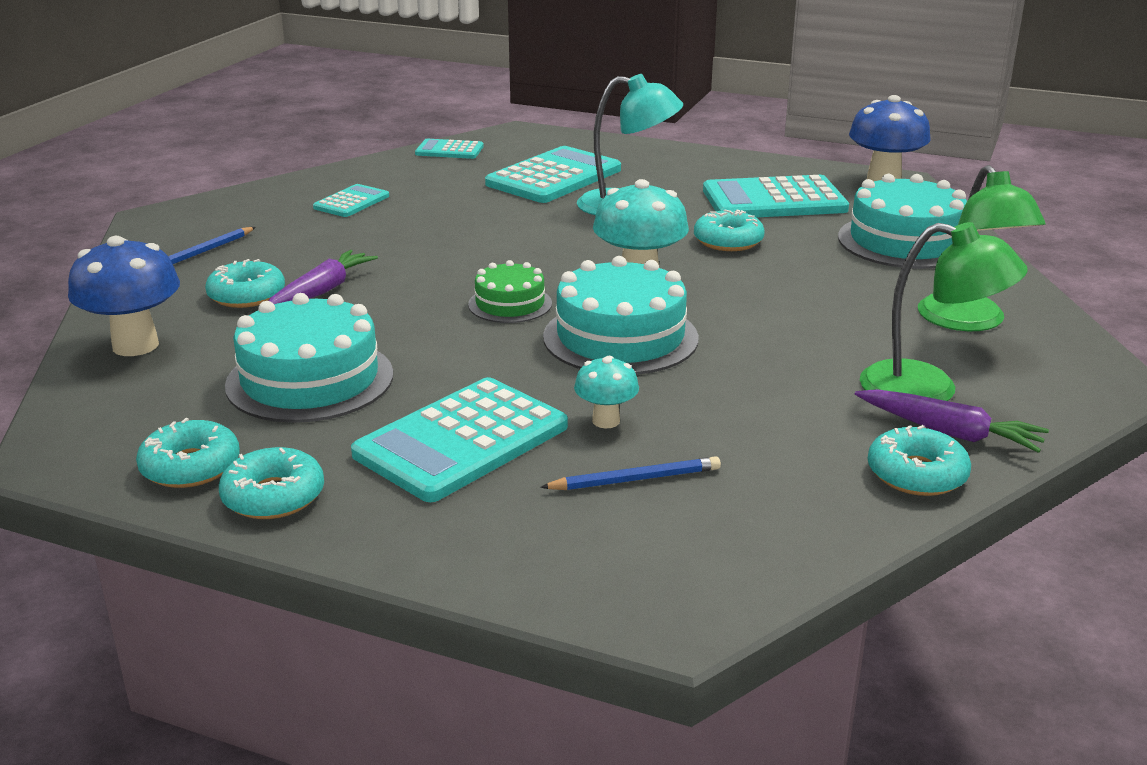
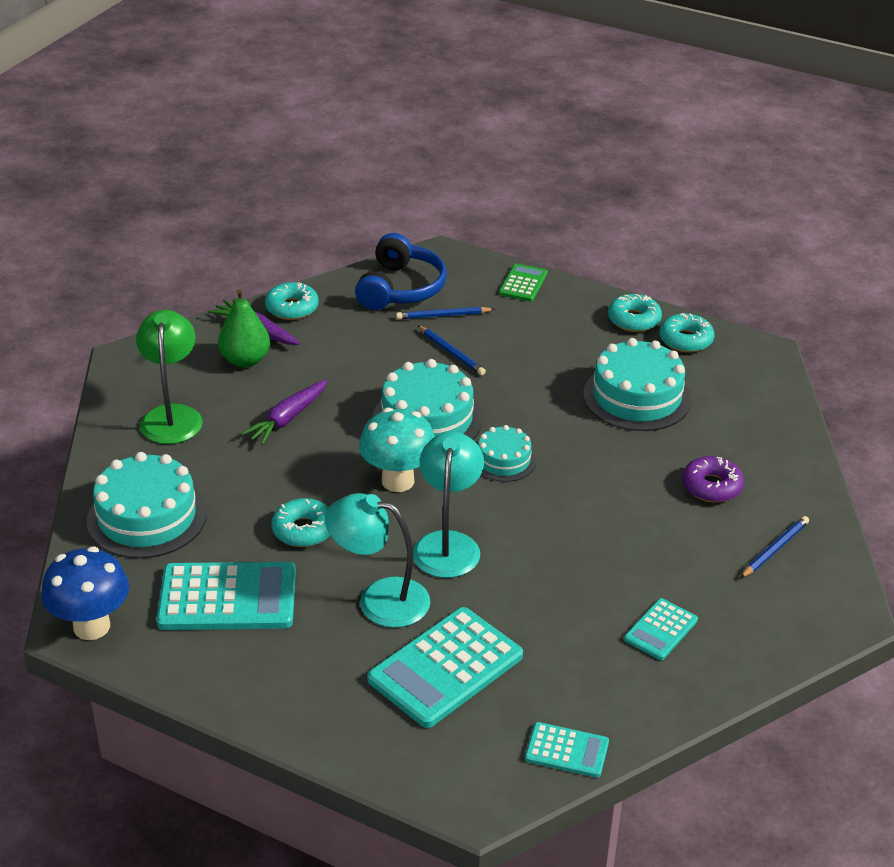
camera: 175 degrees left, 10 degrees up
blue mushroom [68,236,180,356] -> none
turquoise donut [205,259,285,308] -> purple donut [682,456,744,502]
purple carrot [268,250,378,304] -> purple carrot moved to [241,380,327,445]
turquoise calculator [351,377,568,502] -> none
green cake [468,260,552,323] -> turquoise cake [478,425,536,482]
turquoise mushroom [574,356,639,428] -> blue pencil [418,325,486,375]
green lamp [860,222,1027,401] -> green pear [218,289,270,368]
none -> blue headphones [355,233,447,310]
none -> turquoise lamp [413,431,484,578]
none -> green calculator [499,264,547,301]

